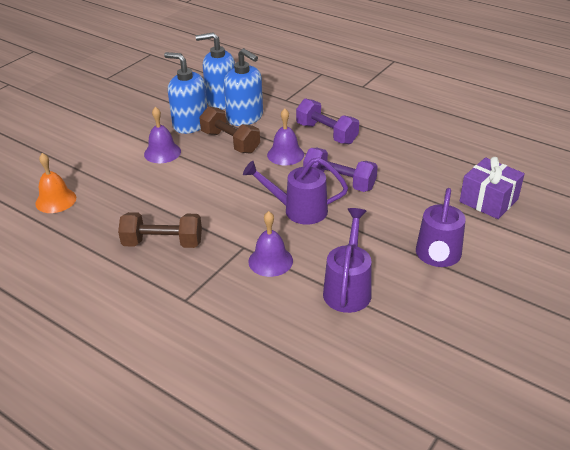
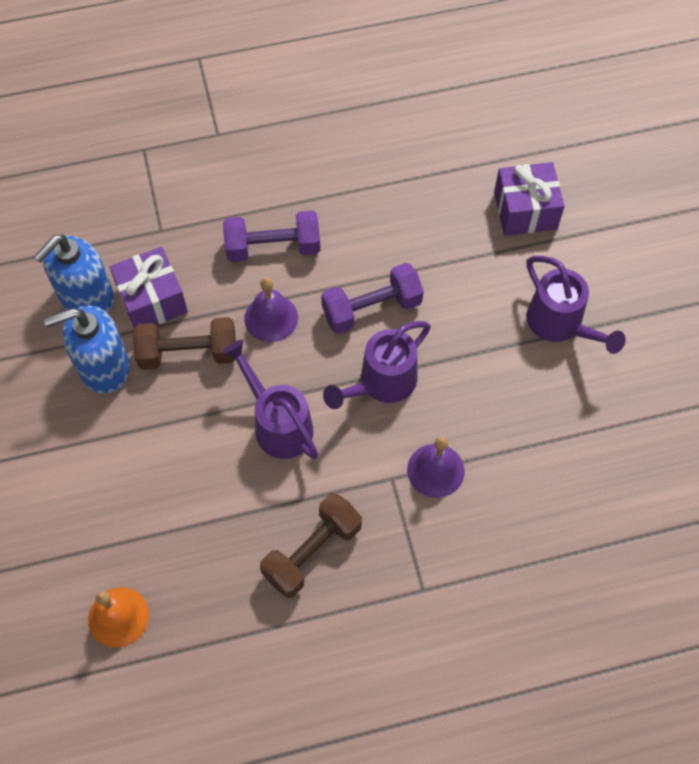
camera: 50 degrees left, 25 degrees up
purple bell [144,107,181,163] -> none
blue soap dispenser [224,48,263,126] -> purple gift [109,247,188,328]
purple watering can [323,208,371,313] -> purple watering can moved to [222,340,318,459]

